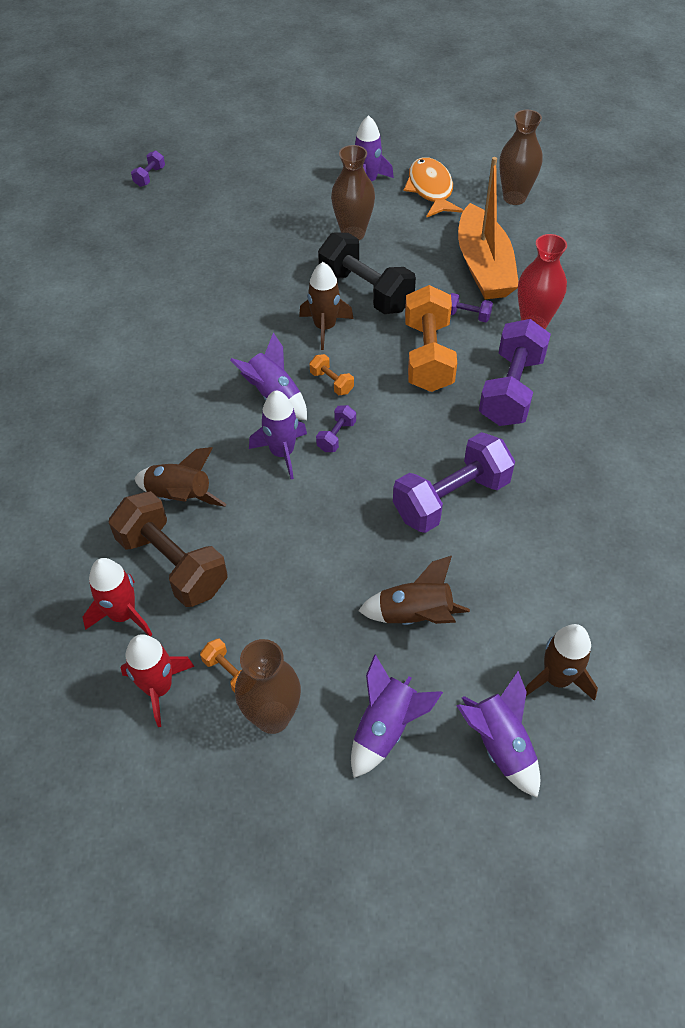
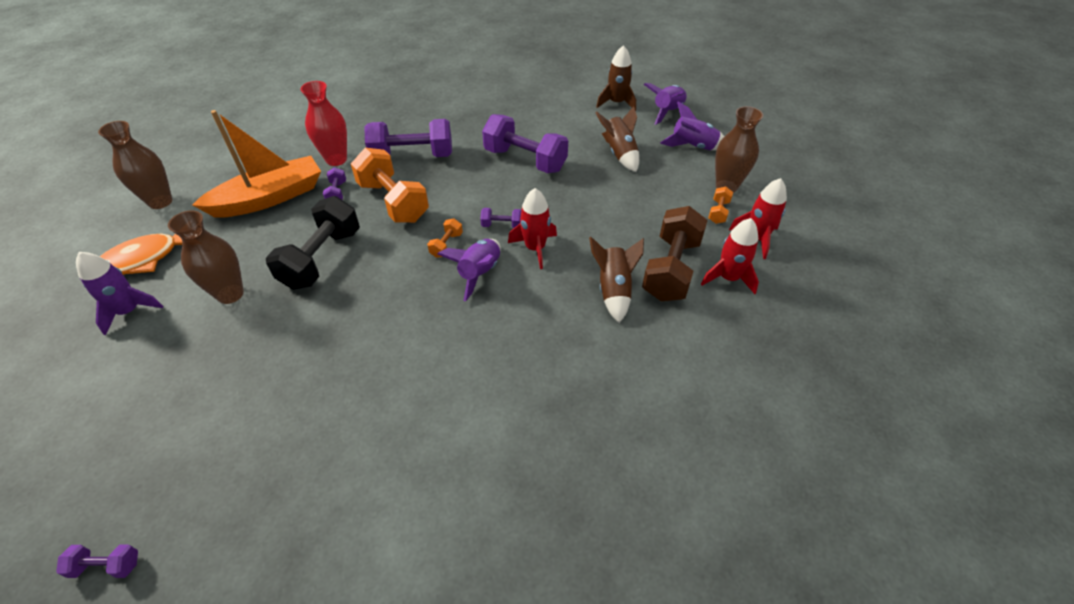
camera: 115 degrees left, 5 degrees down
purple rocket [249,390,307,479] -> red rocket [508,188,557,269]
brown rocket [299,262,354,350] -> none
orange dumbbell [405,285,457,392] -> orange dumbbell turned 75 degrees clockwise [351,148,429,223]

